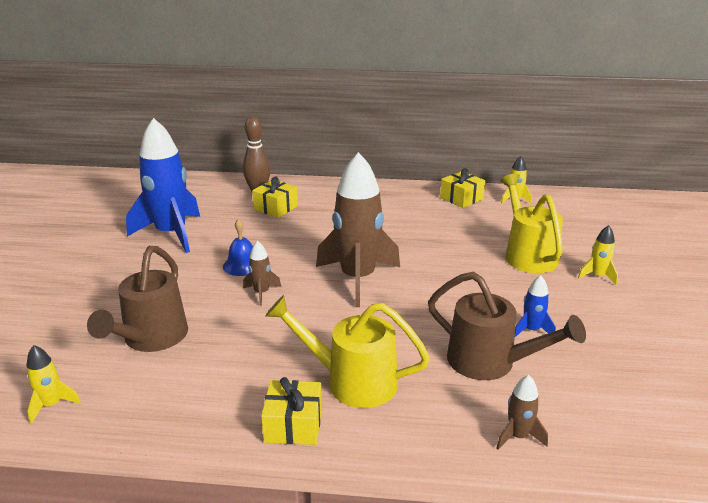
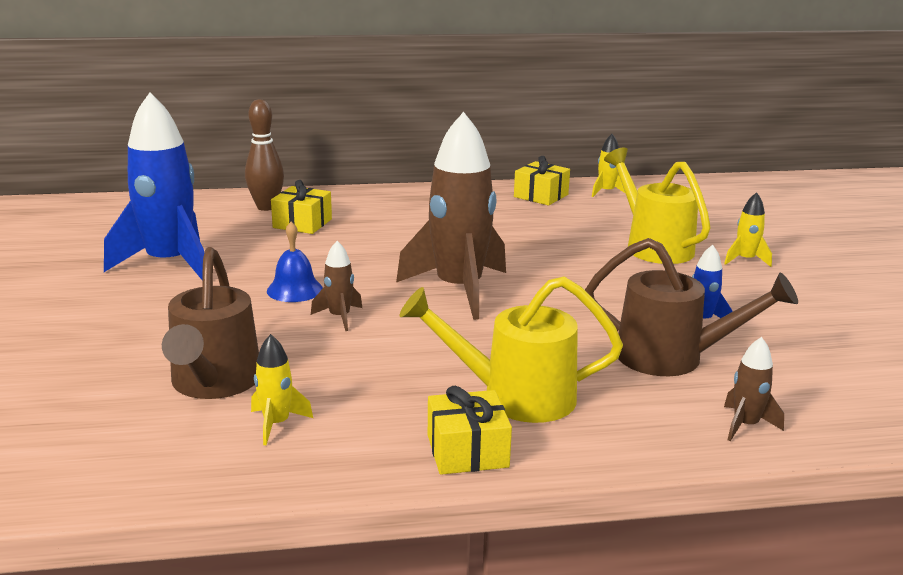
camera: 15 degrees left, 5 degrees down
yellow rocket [26,345,81,424] -> yellow rocket moved to [251,334,313,445]

